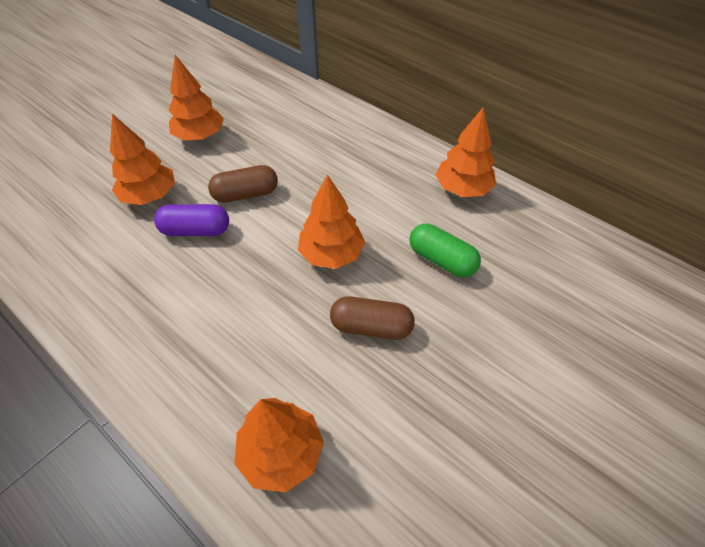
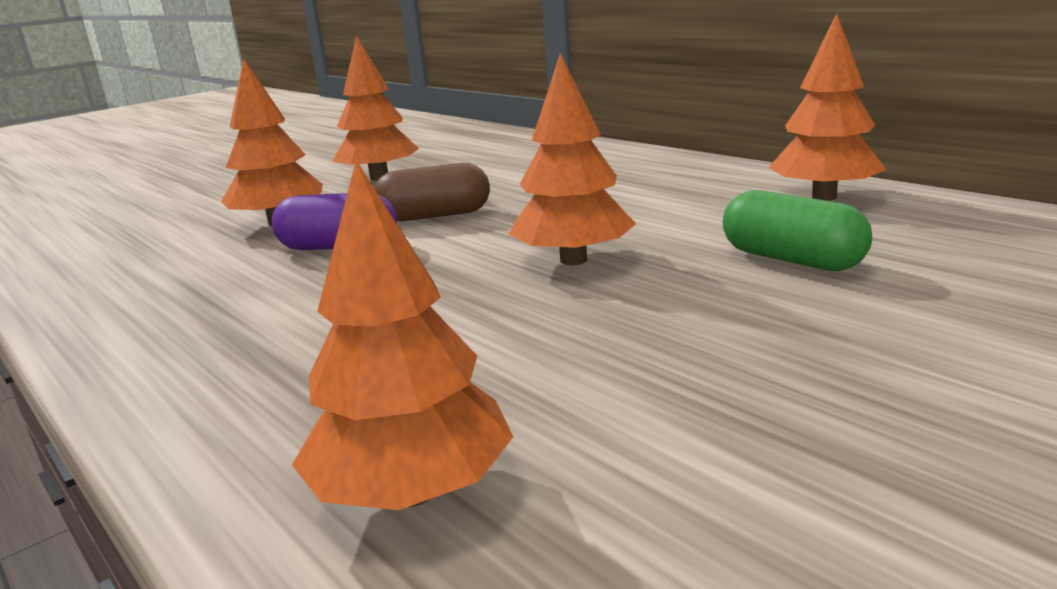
camera: 10 degrees right, 30 degrees down
brown capsule [330,296,415,340] -> none

